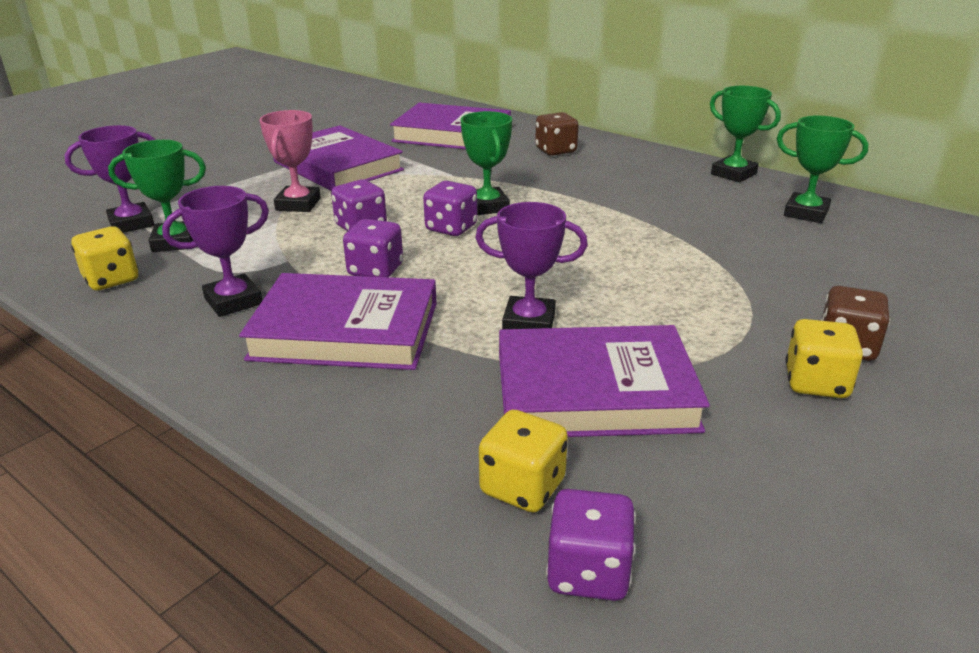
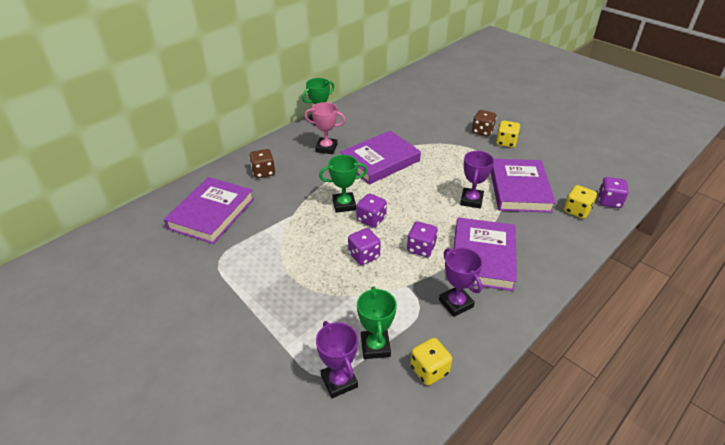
camera: 85 degrees left, 10 degrees up
pink trophy [260,110,321,212] -> pink trophy moved to [304,102,346,154]
purple book [273,125,404,191] -> purple book moved to [340,131,421,185]
green trophy [777,115,869,223] -> none

